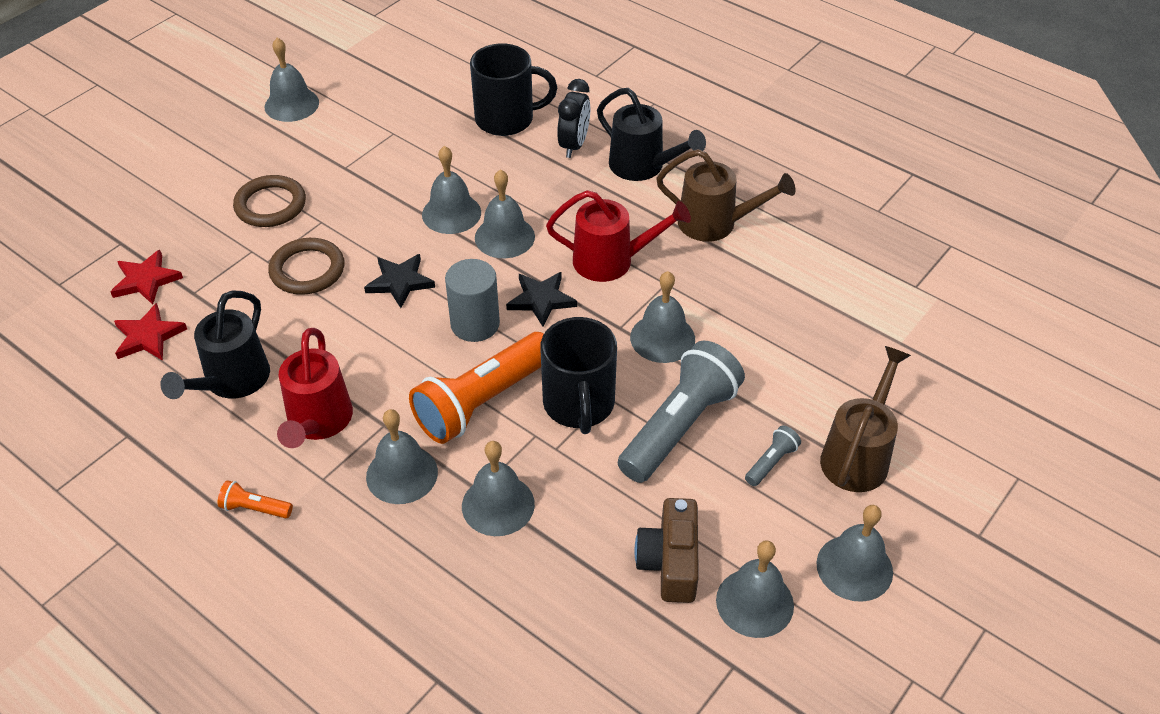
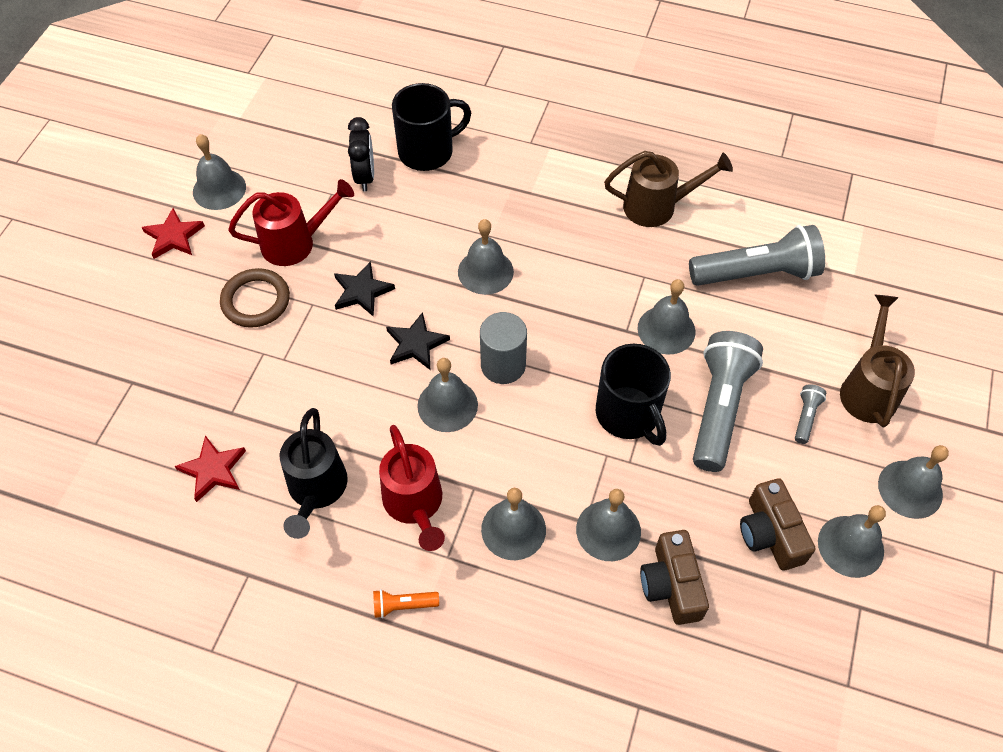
camera: 20 degrees left, 10 degrees up
red star [110,250,183,305] -> red star moved to [142,208,205,259]
brown ring [268,238,344,295] -> none
orange flashlight [409,332,544,444] -> none
grey bell [422,146,481,234] -> grey bell moved to [417,358,478,432]
black star [506,272,577,327] -> black star moved to [334,261,395,317]
red watering can [546,190,691,282] -> red watering can moved to [228,179,354,266]
black clock [557,79,590,158] -> black clock moved to [348,117,374,191]
black watering can [597,88,706,181] -> none
none -> brown camera [640,530,709,625]
none -> grey flashlight [689,225,825,286]

